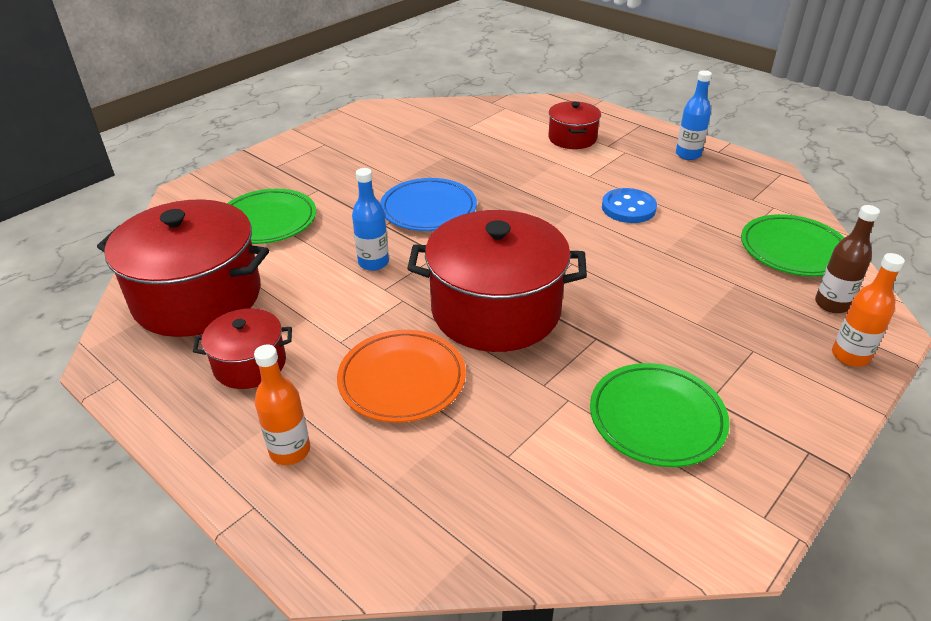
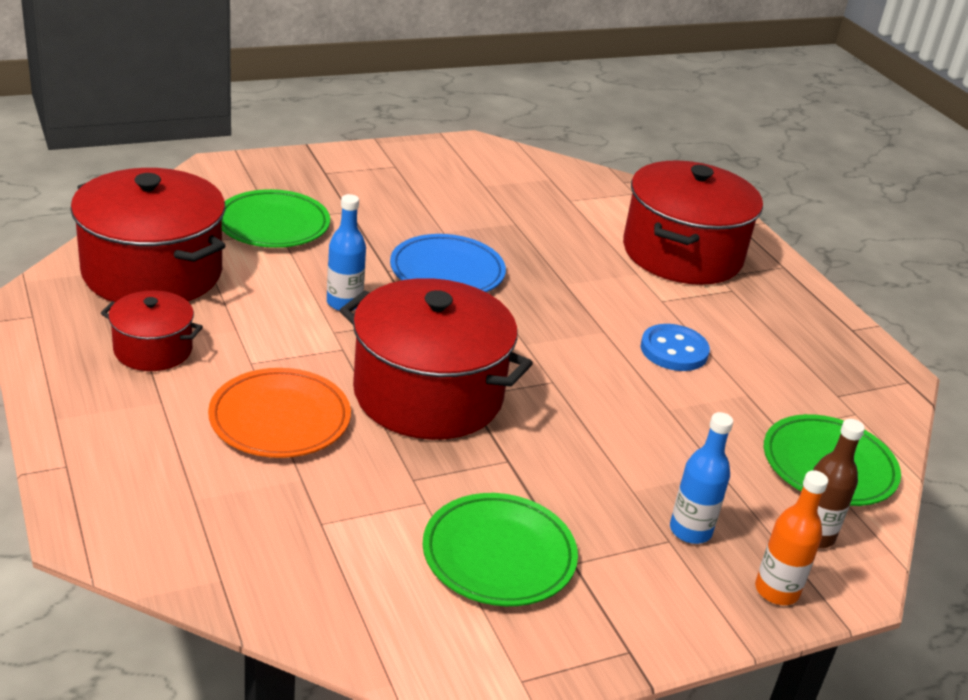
camera: 20 degrees right, 5 degrees down
orange bottle [254,345,310,465] -> none
red pot [548,101,601,149] -> red pot [623,160,763,285], size x1.94
blue bottle [676,70,712,160] -> blue bottle moved to [670,412,733,544]

